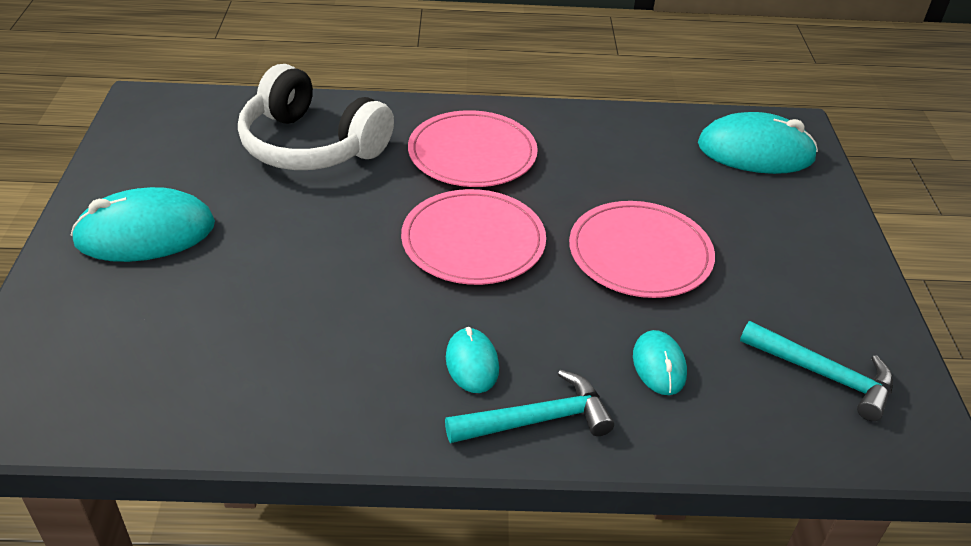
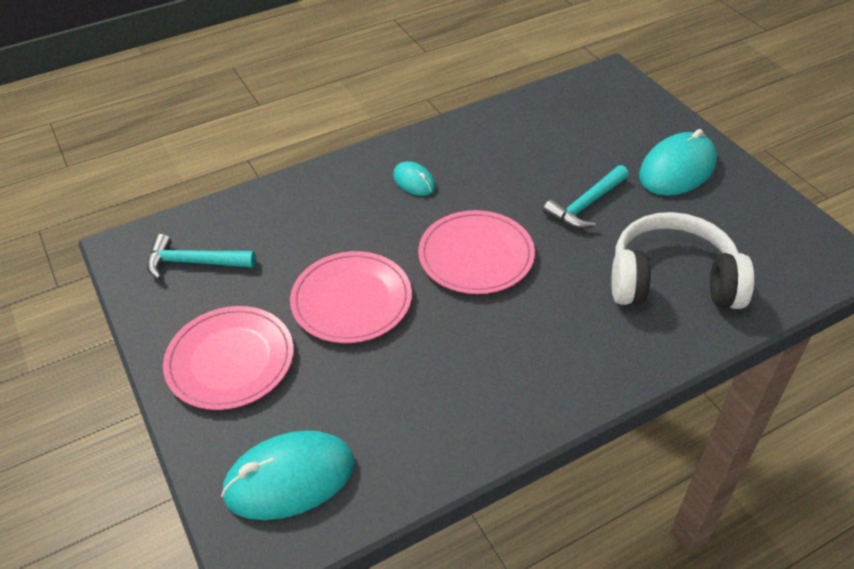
camera: 155 degrees right, 5 degrees up
pink plate [408,110,538,187] -> pink plate moved to [163,306,293,410]
turquoise hammer [445,370,614,443] -> turquoise hammer moved to [543,165,629,229]
turquoise mouse [633,330,687,395] -> none

